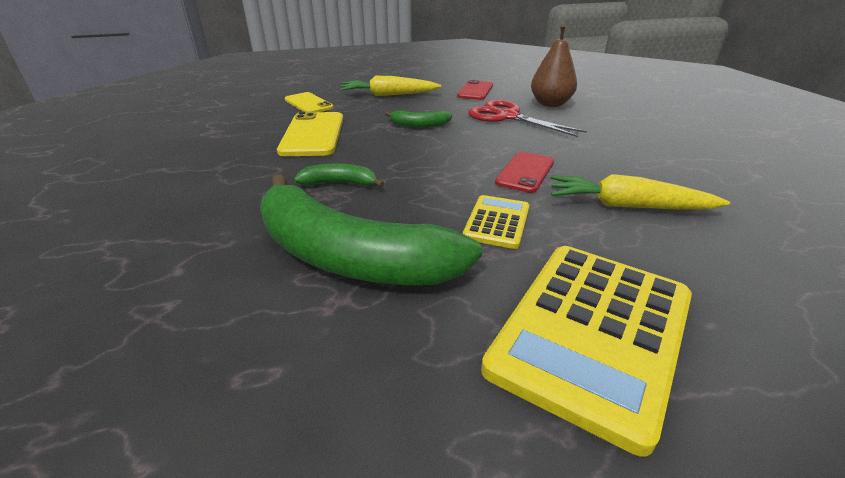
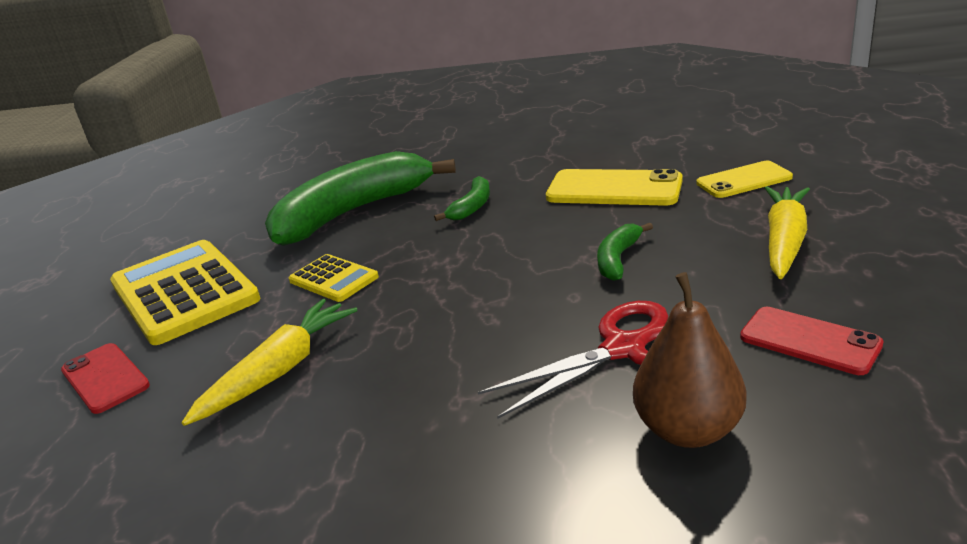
camera: 115 degrees right, 5 degrees down
red phone [495,152,554,193] -> red phone moved to [61,343,150,414]

